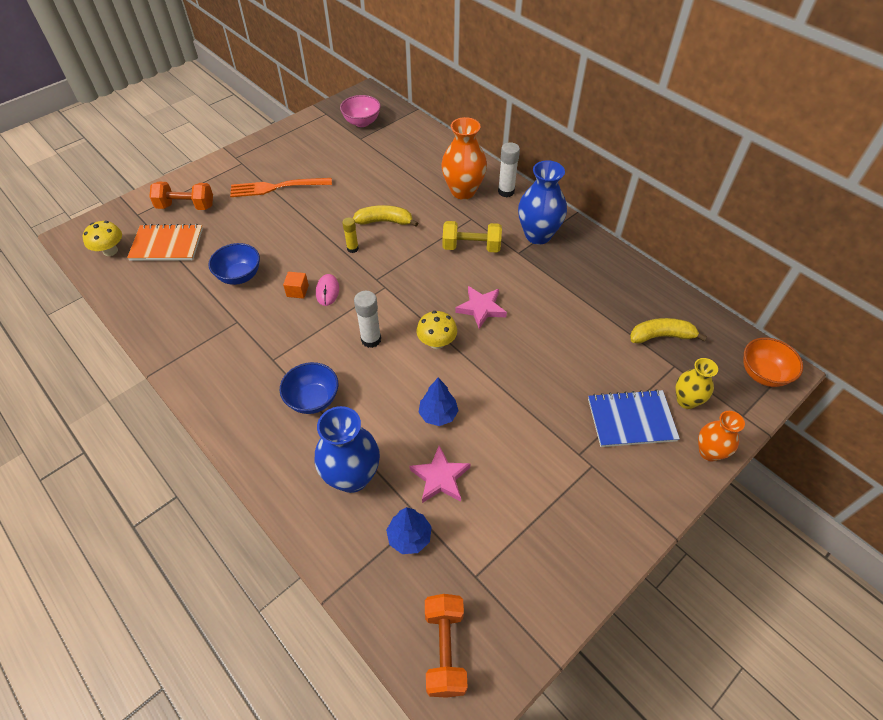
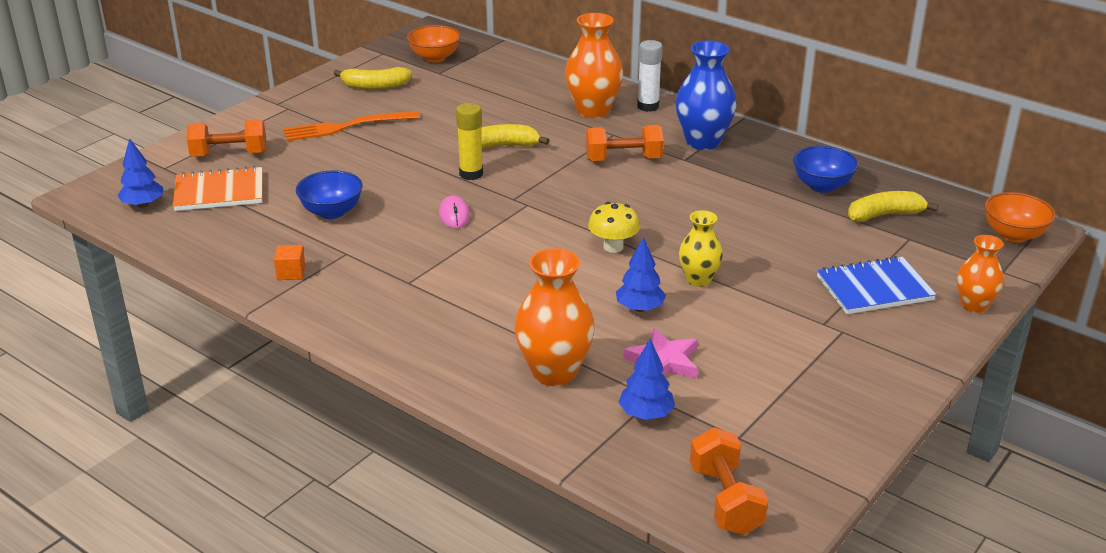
camera: 10 degrees left, 20 degrees down
yellow mushroom [83,221,122,256] -> blue tree [117,138,163,208]
blue bowl [280,362,338,414] -> blue bowl moved to [793,146,858,193]
orange cube [283,272,309,299] -> orange cube moved to [274,245,305,280]
blue vase [315,406,380,493] -> orange vase [515,248,595,386]
pink bowl [340,95,381,127] -> orange bowl [407,25,461,63]
yellow glue stick [342,217,359,253] -> yellow glue stick [456,103,483,180], size x1.55
white glue stick [354,291,381,348] -> none
yellow dumbbell [443,221,502,253] -> orange dumbbell [586,125,664,161]
pink star [455,286,507,329] -> none
yellow vase [676,358,718,409] -> yellow vase moved to [679,210,723,287]
none -> yellow banana [333,67,412,89]

